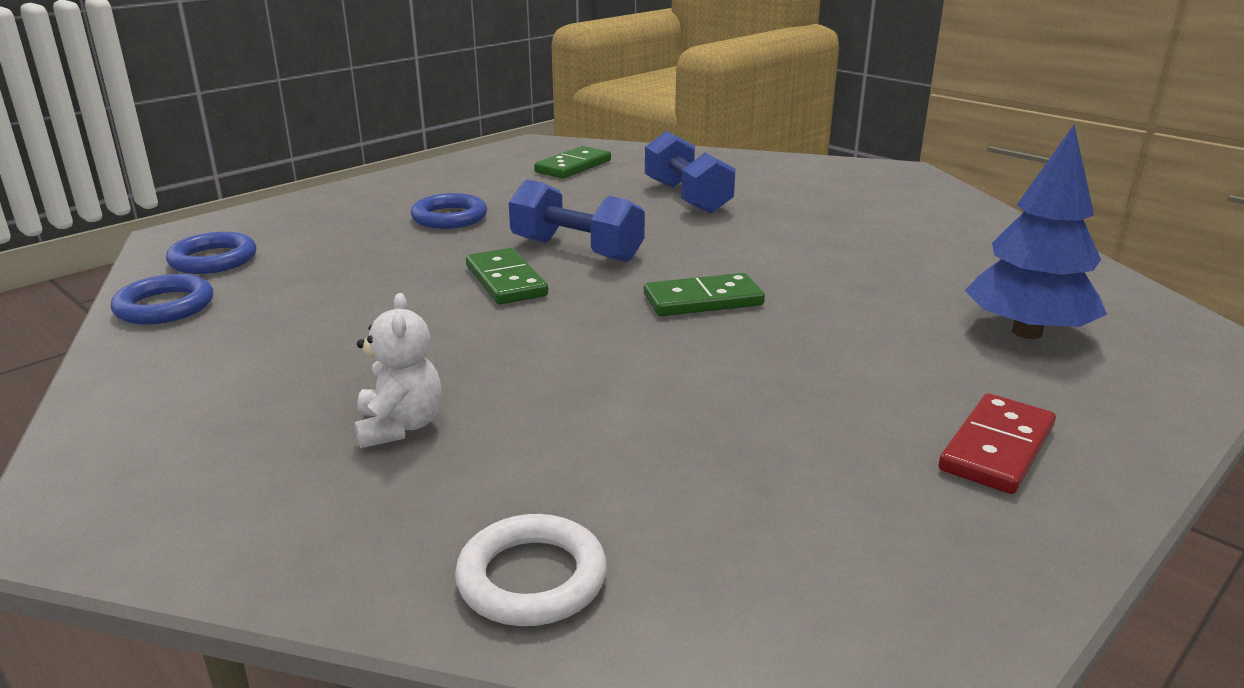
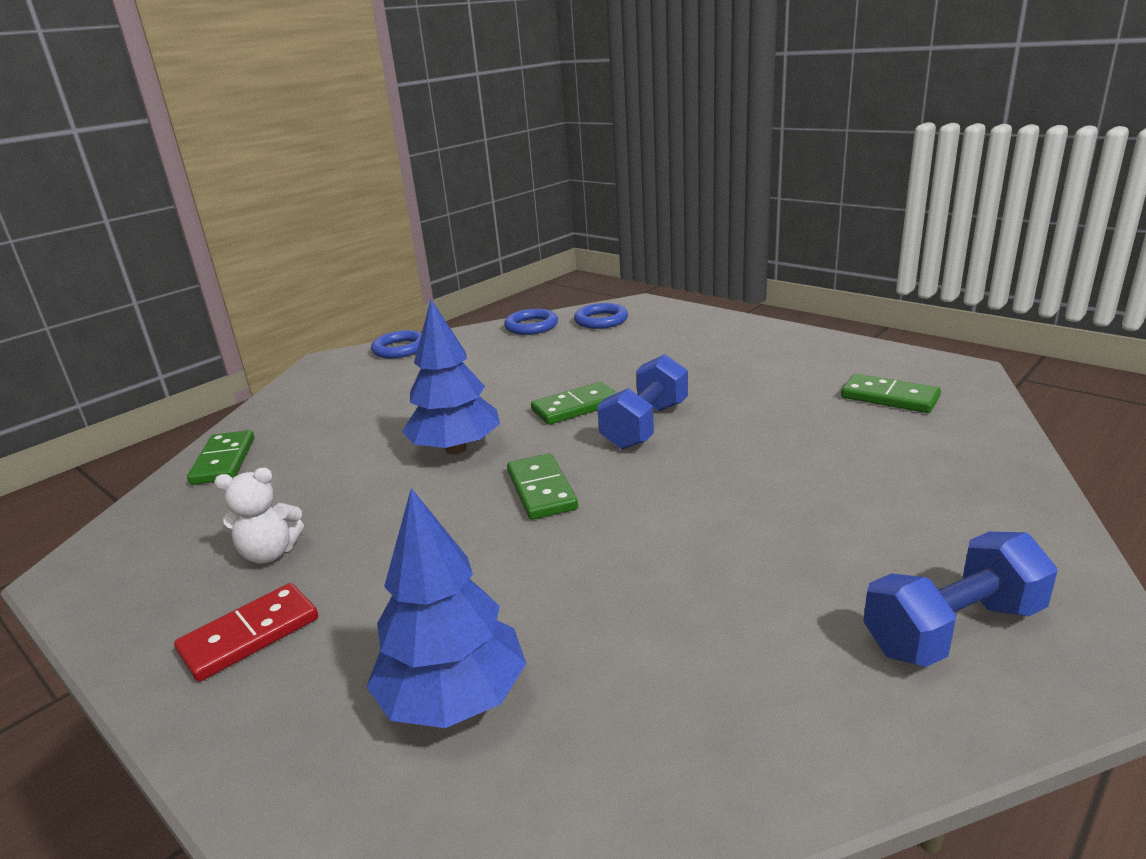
camera: 90 degrees right, 0 degrees up
white teddy bear [354,293,442,449] -> white teddy bear moved to [214,468,304,564]
blue ring [411,193,487,229] -> blue ring moved to [371,330,422,358]
white ring [455,514,607,626] -> green domino [187,430,254,485]
blue dumbbell [645,131,736,214] -> blue dumbbell moved to [863,532,1057,667]
red domino [939,393,1056,494] -> red domino turned 75 degrees counterclockwise [174,583,318,682]
none -> blue tree [402,299,500,454]

